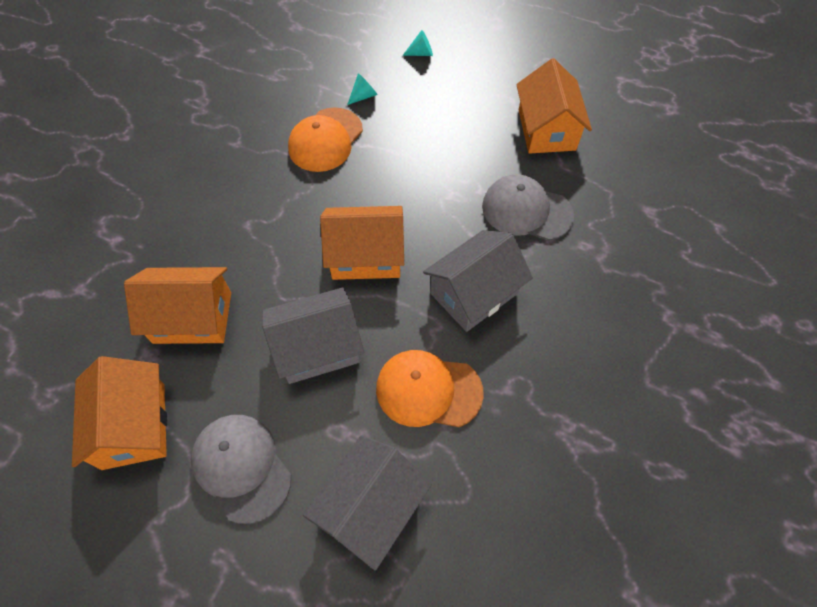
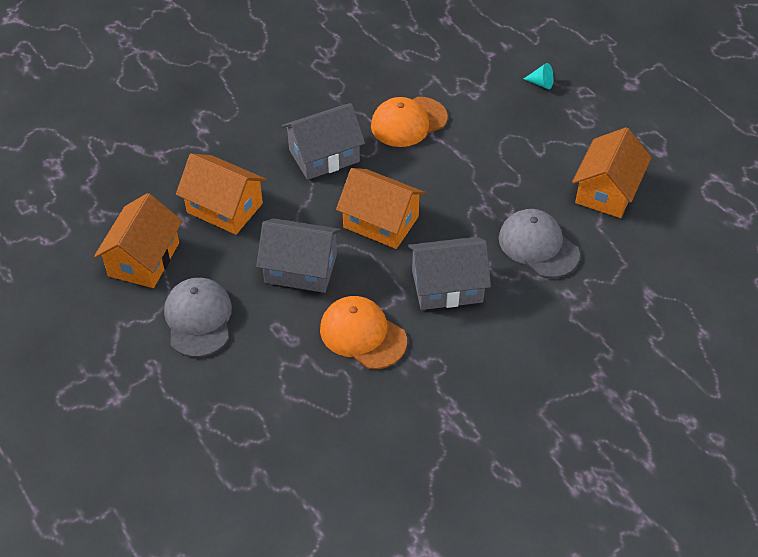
camera: 30 degrees right, 10 degrees down
grey house [303,435,432,571] -> grey house moved to [282,103,365,180]
turquoise cone [347,73,378,105] -> none

